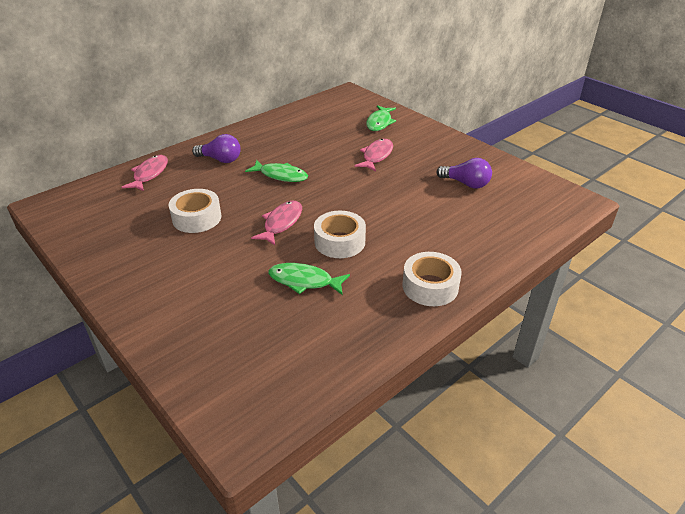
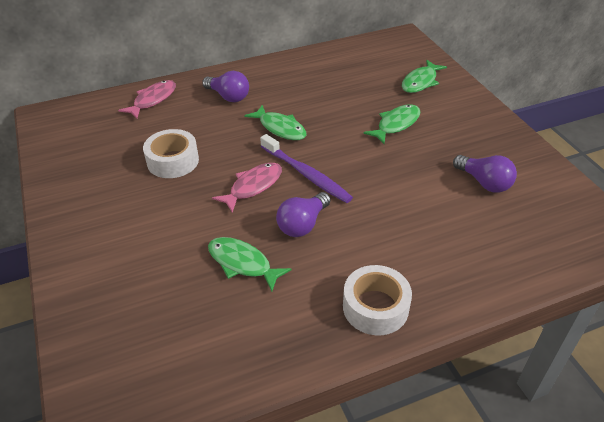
camera: 20 degrees right, 5 degrees up
white tape [314,211,366,258] -> purple light bulb [276,192,331,237]
pink fish [355,139,393,171] -> green fish [363,104,420,144]
none -> purple toothbrush [260,134,353,203]

